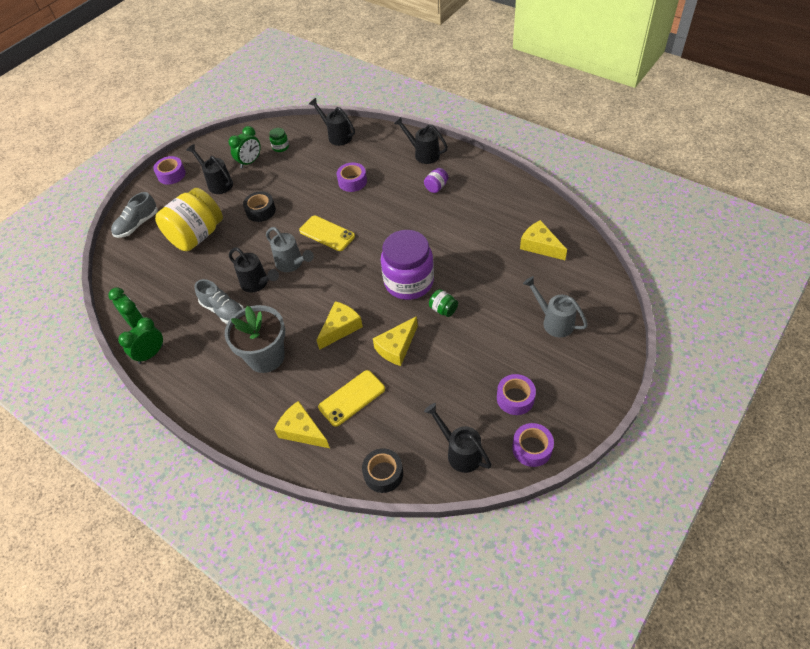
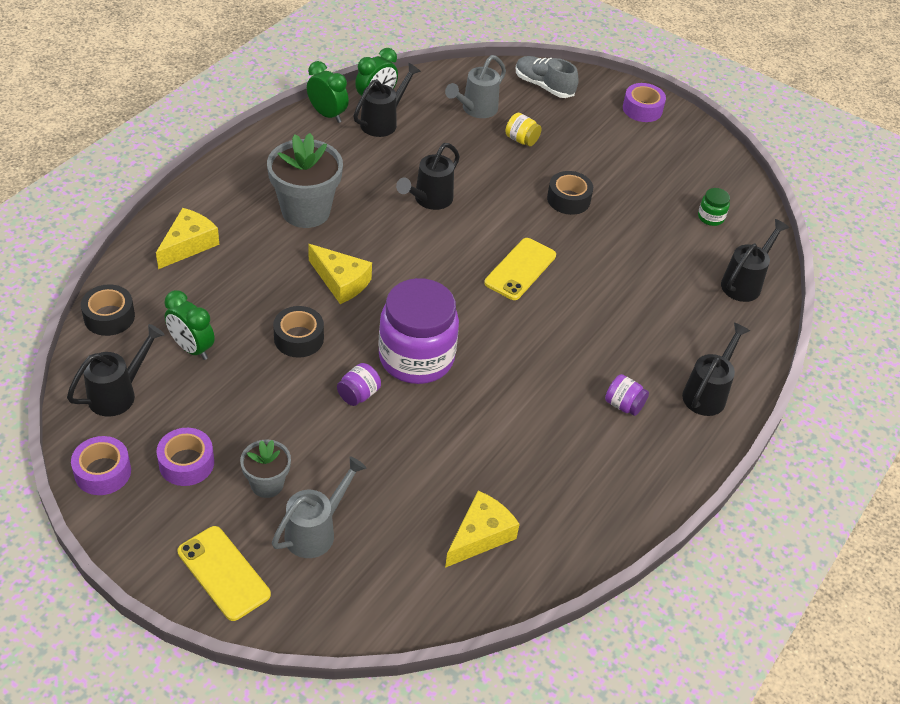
camera: 80 degrees right, 5 degrees down
yellow jar [155,188,223,251] -> yellow jar [505,113,541,146], size x0.41
black watering can [186,144,233,194] -> black watering can moved to [353,63,421,137]
grey shoe [195,279,244,324] -> none
green clock [229,126,261,168] -> green clock moved to [164,290,215,360]
grey watering can [266,227,314,272] -> grey watering can moved to [445,55,506,118]
yellow phone [318,370,385,427] -> yellow phone moved to [178,526,271,621]
purple tape [337,162,367,192] -> none
yellow cheese [373,316,418,366] -> black tape [273,306,324,358]
green jar [429,289,458,317] -> purple jar [337,363,381,406]
none -> grey flower pot [240,439,291,498]

